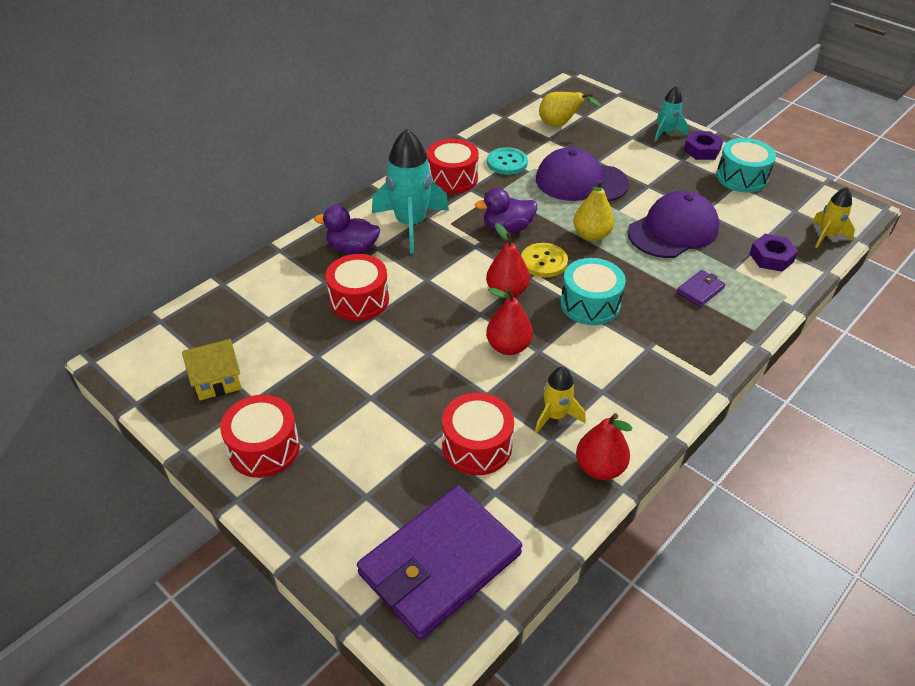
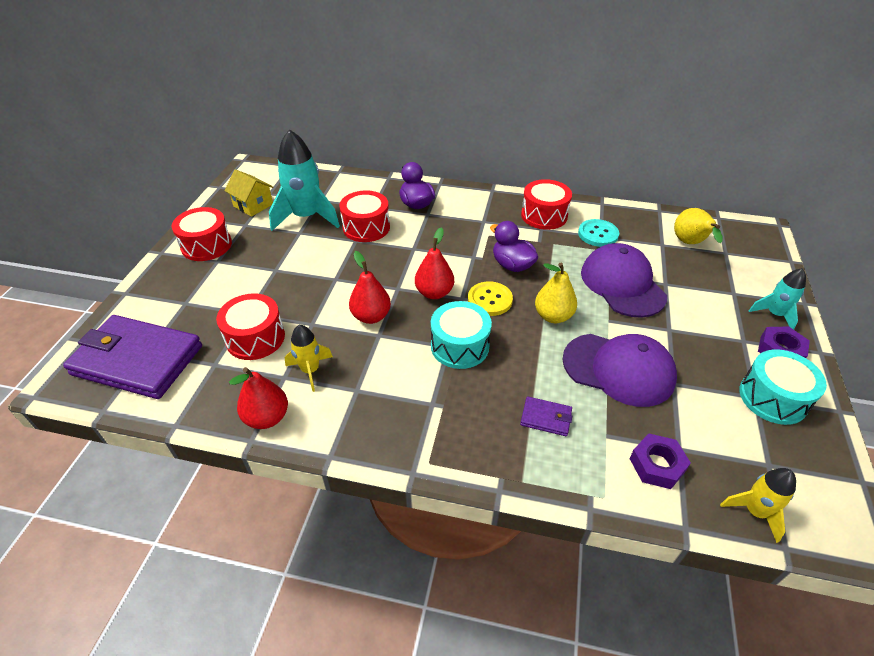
camera: 60 degrees right, 0 degrees up
turquoise rocket [372,129,449,253] -> turquoise rocket moved to [269,129,340,231]

